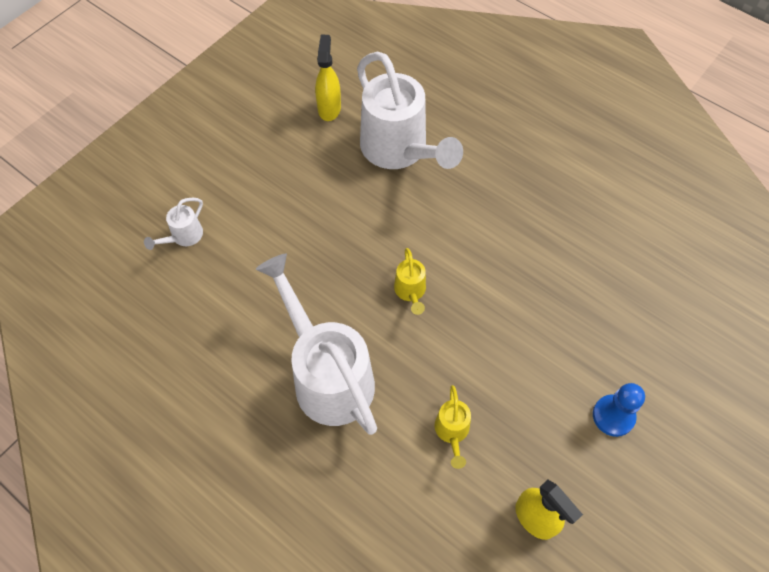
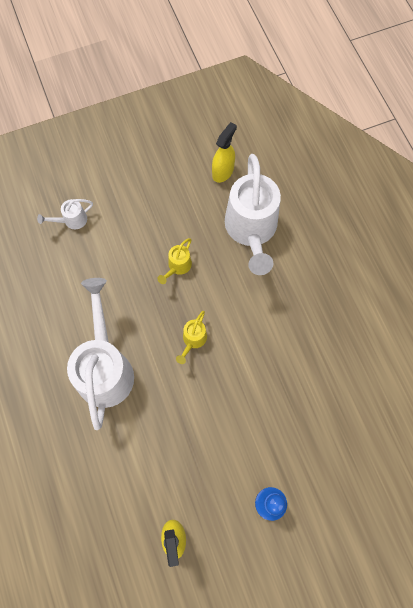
camera: 30 degrees right, 10 degrees up
yellow watering can [435,385,471,469] -> yellow watering can moved to [157,238,192,284]

